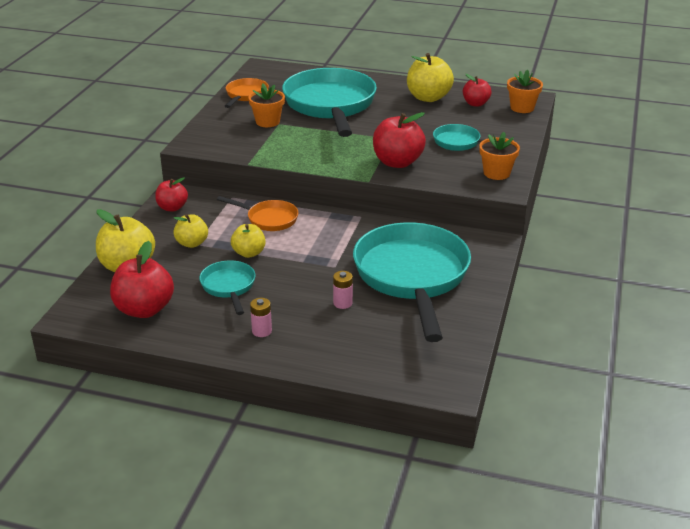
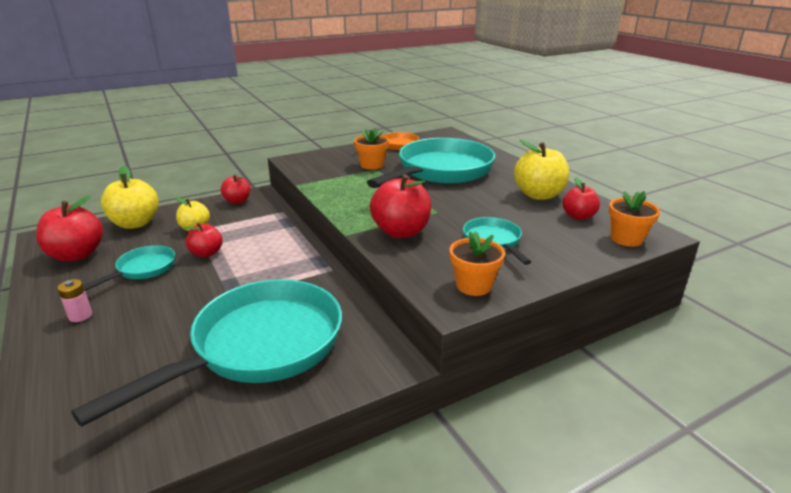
camera: 45 degrees right, 5 degrees down
orange pan [217,196,298,231] -> none
yellow apple [231,224,266,258] -> red apple [184,223,223,257]
pink battery [333,271,353,309] -> none

